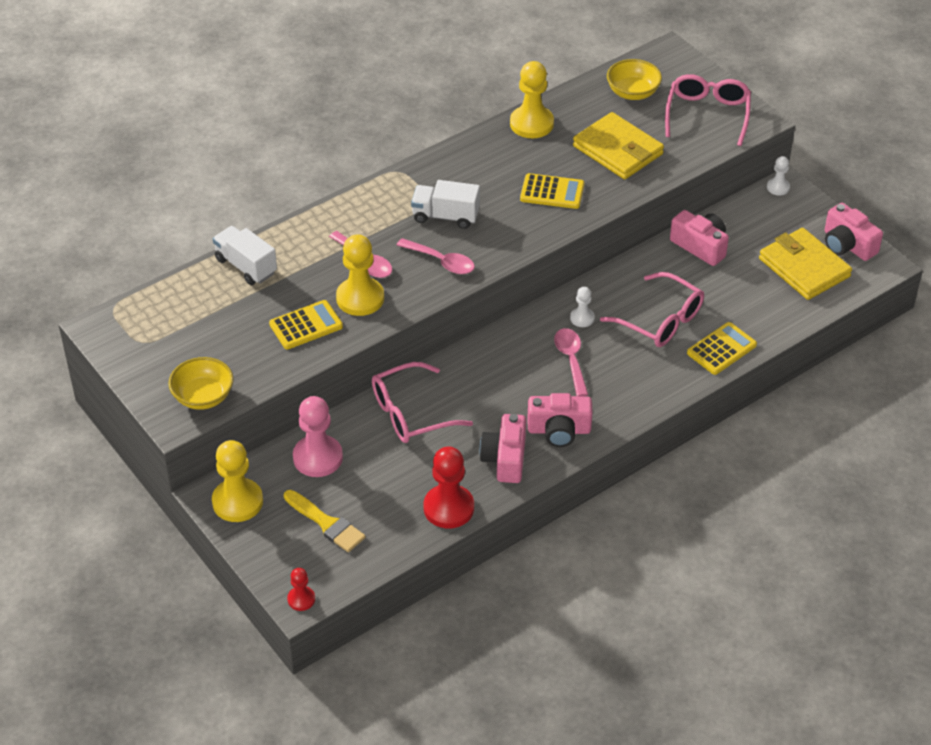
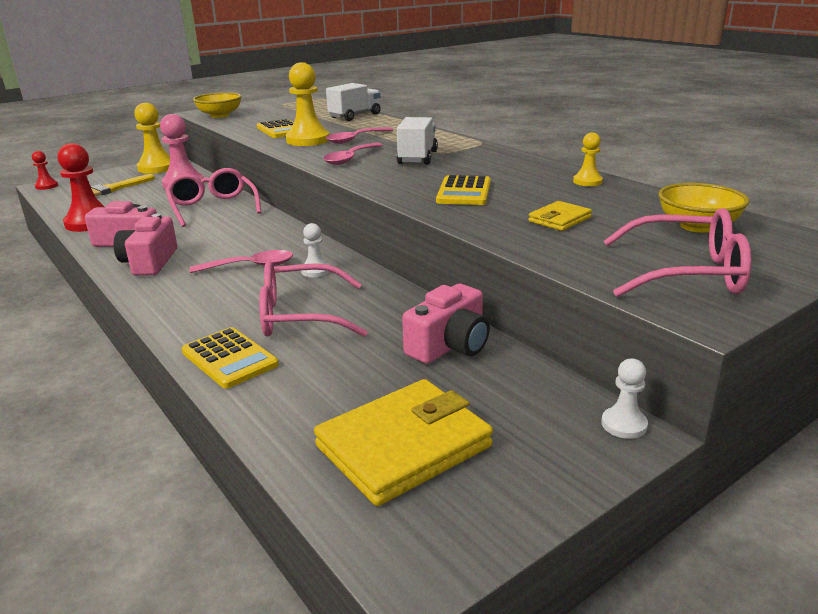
camera: 90 degrees right, 20 degrees down
yellow pawn [510,61,554,138] -> yellow pawn [573,133,603,186], size x0.52
yellow wallet [573,112,664,179] -> yellow wallet [528,201,592,231], size x0.50
pink glasses [600,272,704,347] -> pink glasses turned 45 degrees clockwise [259,261,368,337]
pink camera [825,203,883,261] -> none

